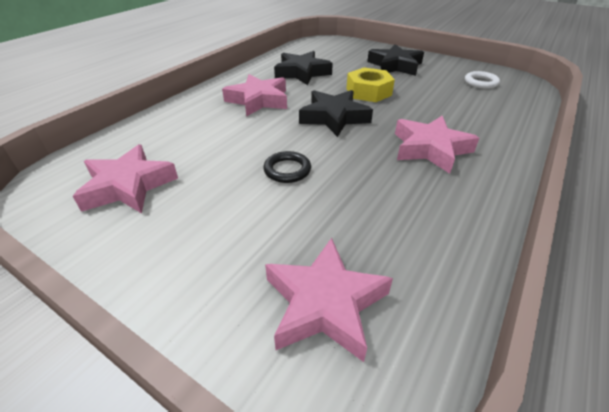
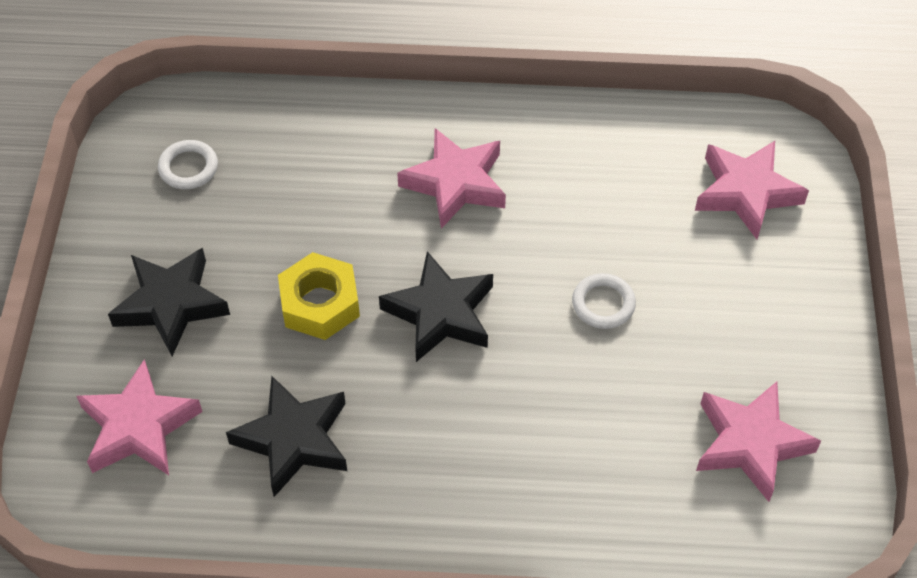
camera: 120 degrees left, 15 degrees up
pink star [222,74,287,117] -> pink star moved to [77,359,203,475]
black ring [263,151,311,183] -> white ring [572,273,636,329]

